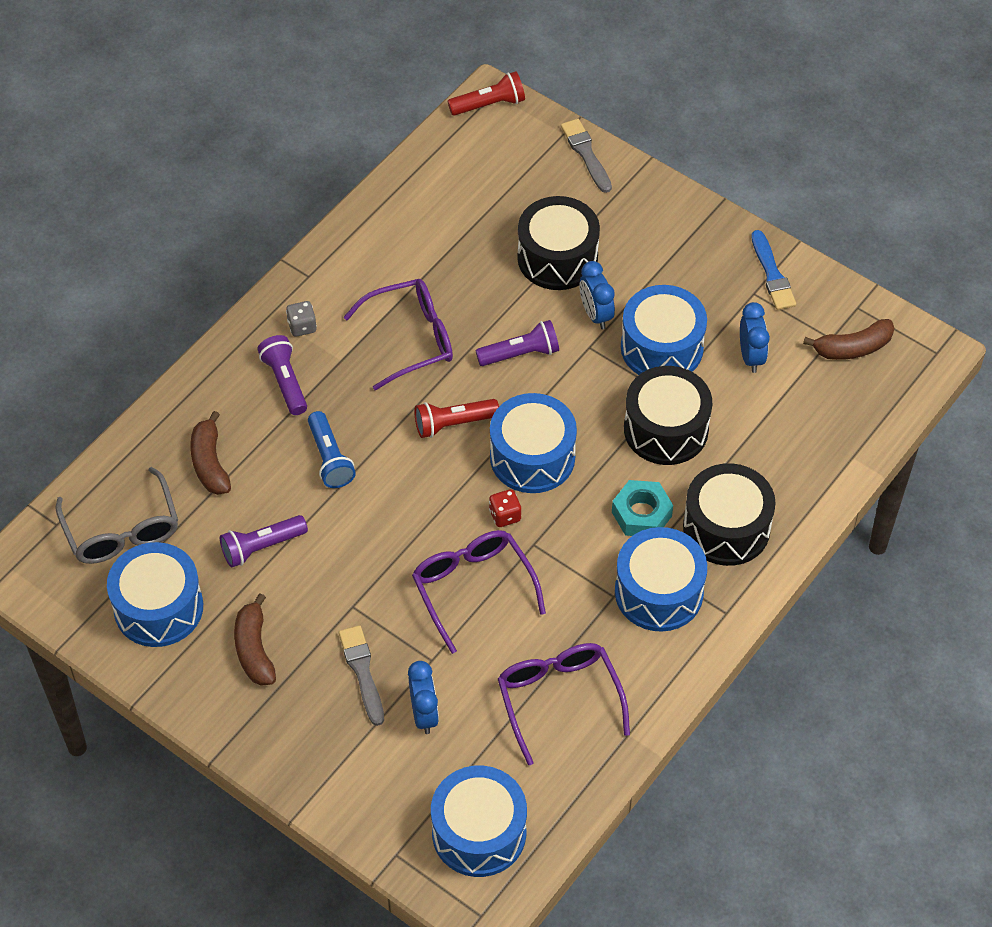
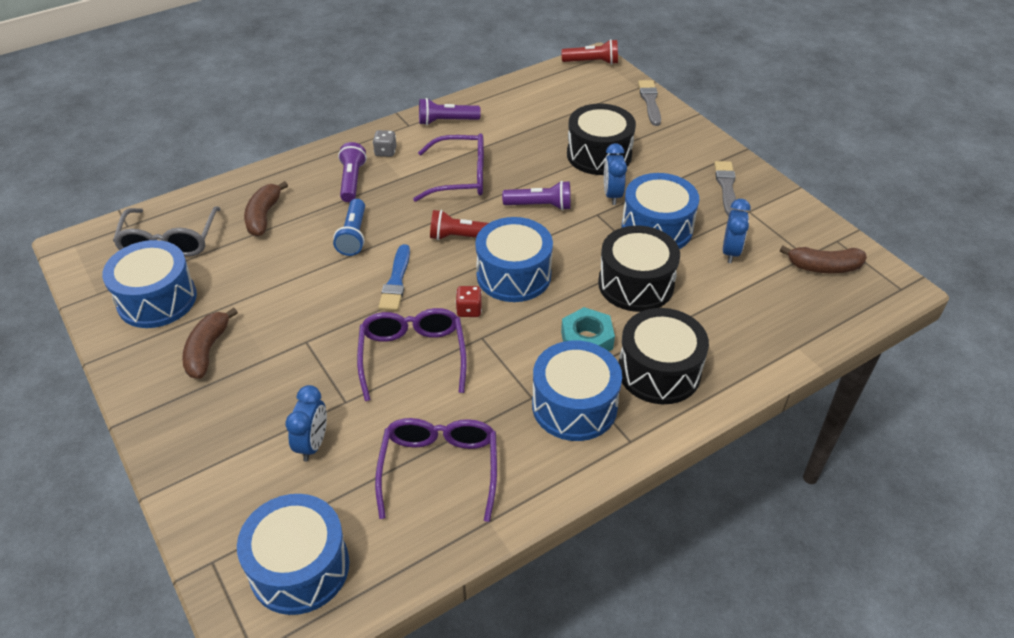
camera: 20 degrees right, 10 degrees down
purple flashlight [220,515,308,568] -> purple flashlight moved to [419,98,481,125]
grey brush [339,625,384,726] -> grey brush moved to [714,161,738,216]
blue brush [751,230,796,310] -> blue brush moved to [378,244,410,311]

